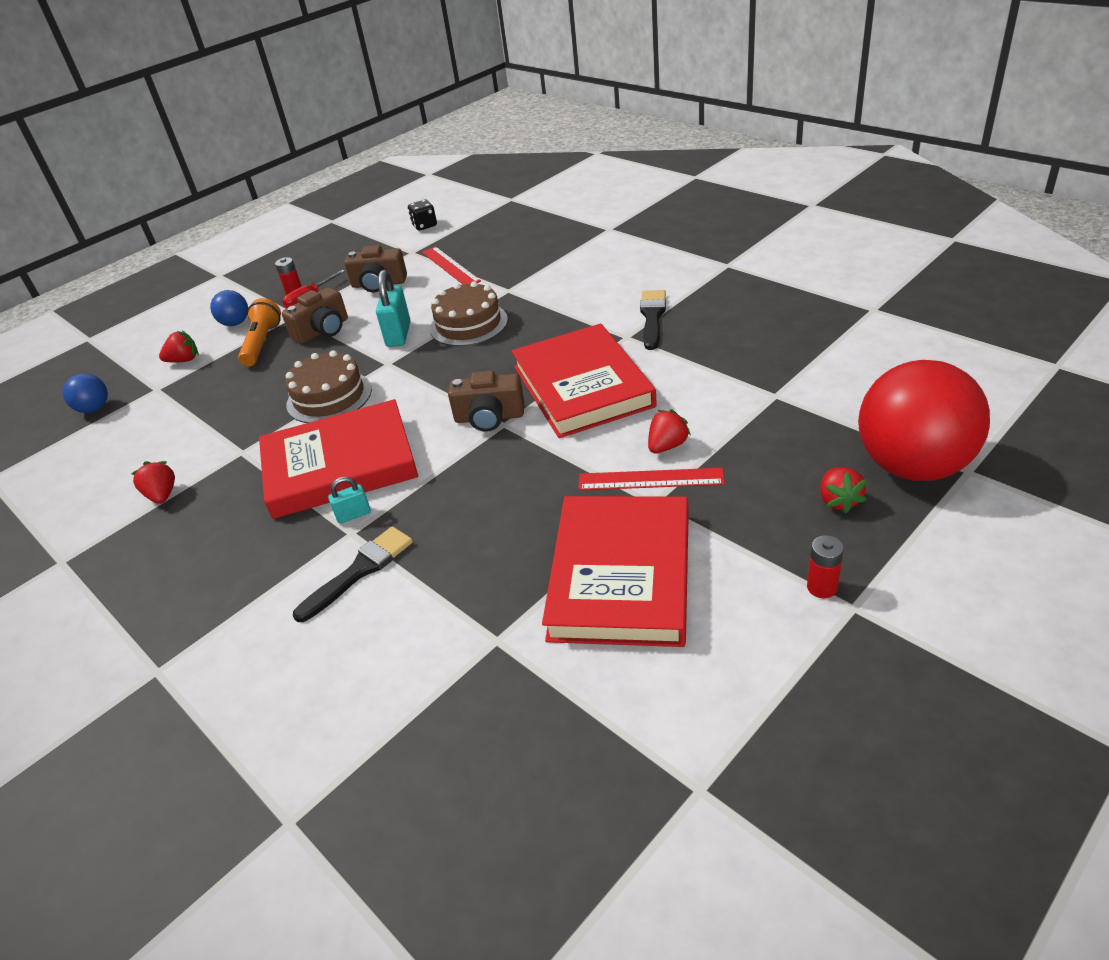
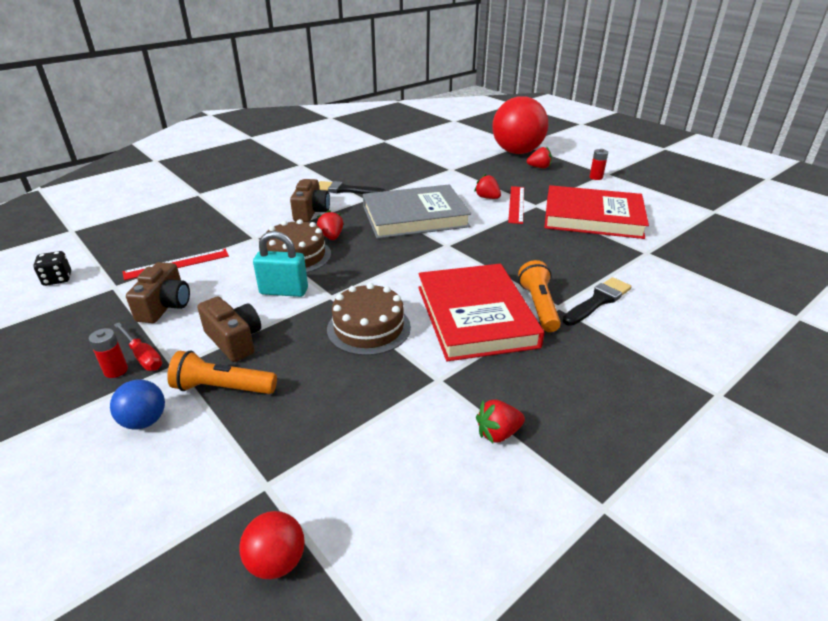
camera: 90 degrees left, 5 degrees down
blue ball [63,373,108,413] -> red ball [239,511,305,579]
red strawberry [159,331,199,362] -> red strawberry moved to [317,210,343,240]
black brush [293,526,413,622] -> black brush turned 90 degrees clockwise [563,277,632,326]
turquoise padlock [328,477,371,524] -> orange flashlight [518,260,561,332]
brown camera [448,370,524,432] -> brown camera moved to [290,179,330,222]
red book [511,324,657,438] -> grey book [363,185,471,239]

